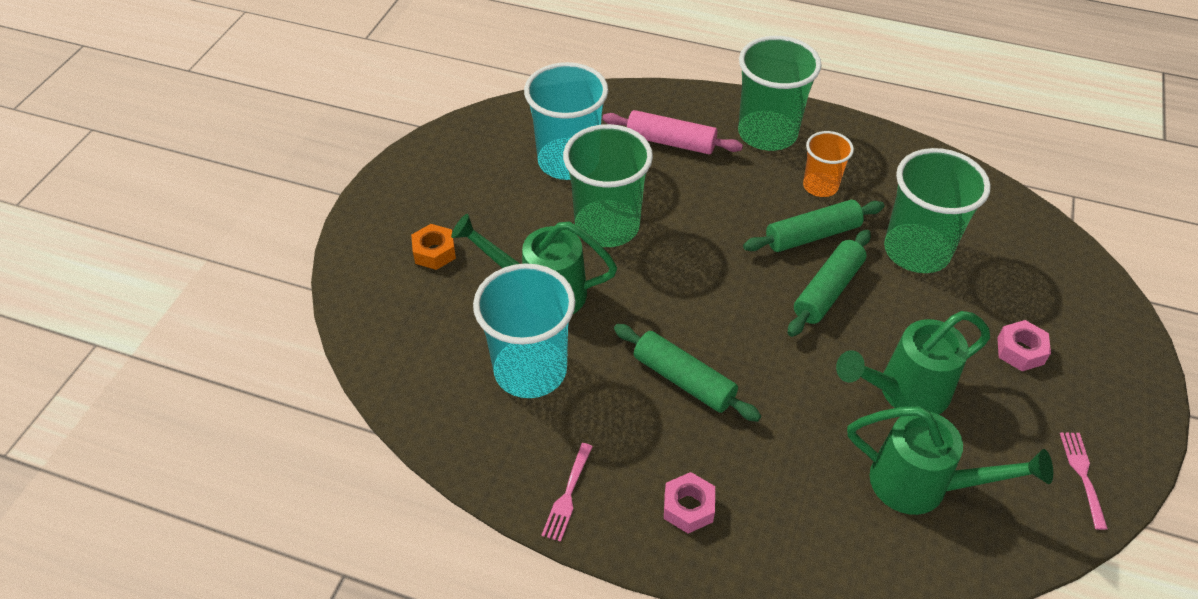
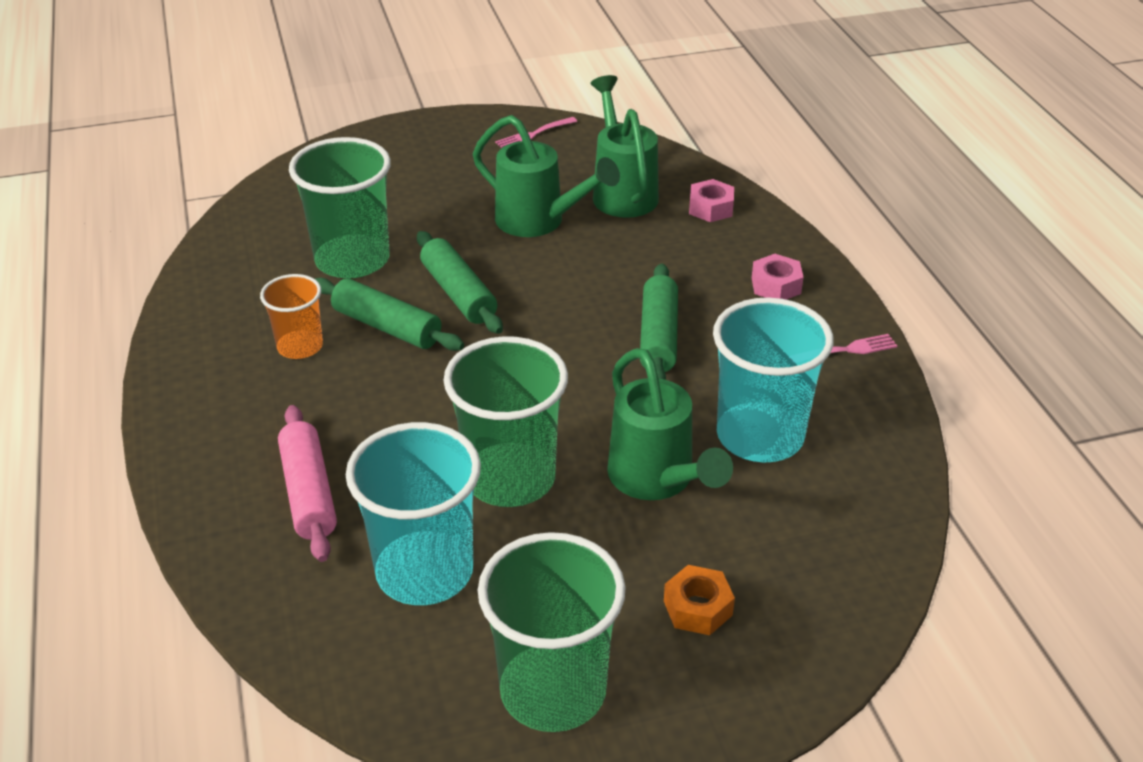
camera: 125 degrees left, 10 degrees down
green cup [738,36,822,151] -> green cup moved to [478,532,626,732]
green rolling pin [788,230,871,337] -> green rolling pin turned 60 degrees clockwise [417,231,503,334]
pink nut [997,320,1051,371] -> pink nut moved to [689,179,734,222]

